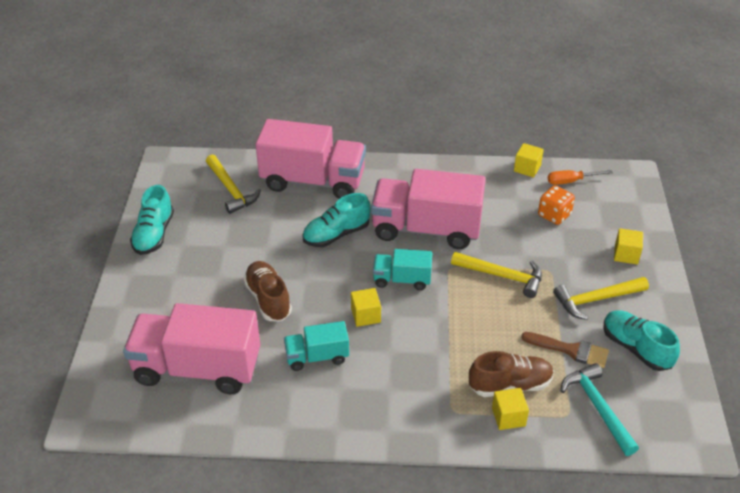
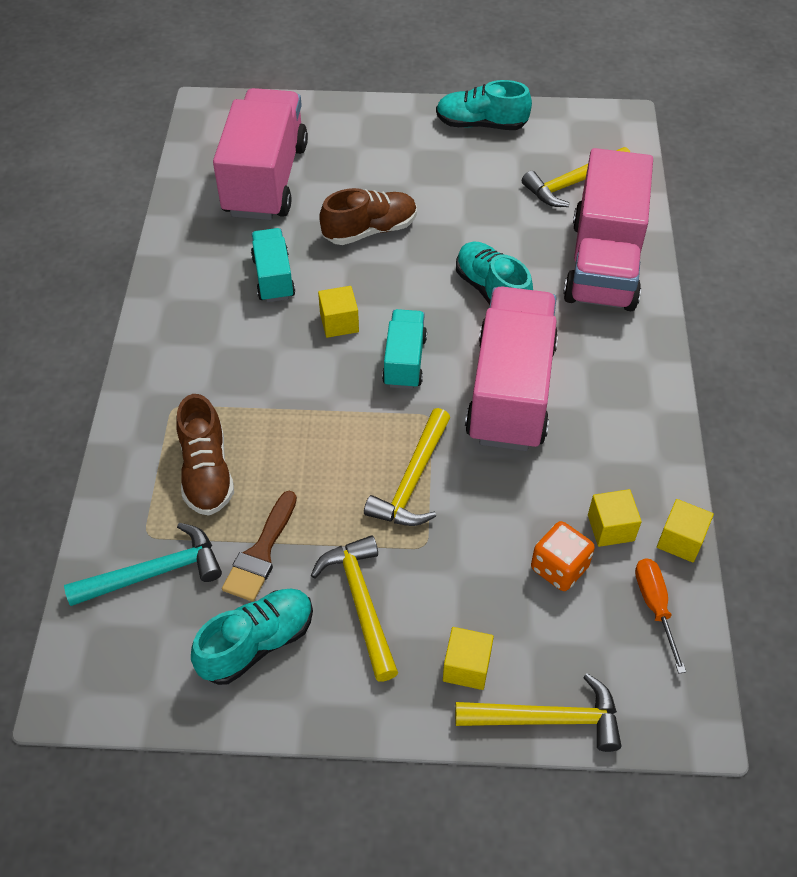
camera: 90 degrees right, 10 degrees up
yellow cube [492,388,529,430] -> yellow cube moved to [588,489,642,547]
none -> yellow hammer [455,673,621,752]

